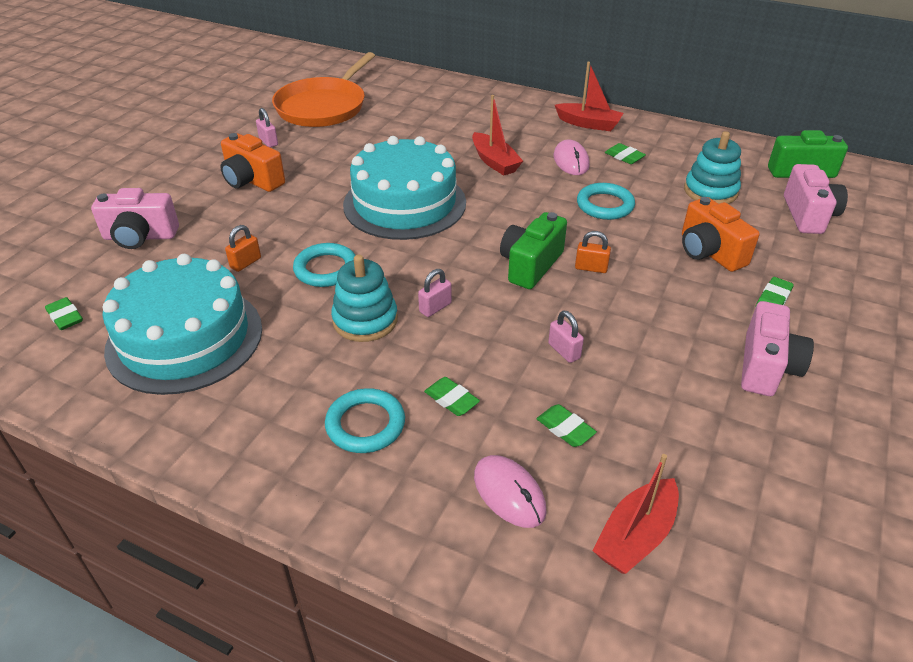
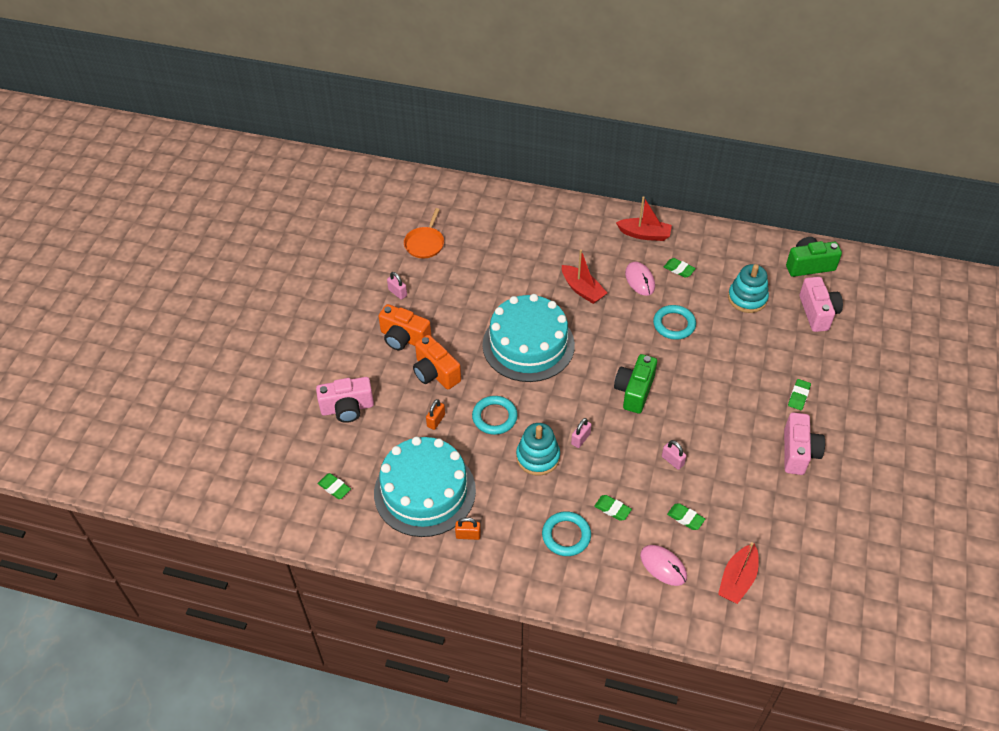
camera: 10 degrees left, 10 degrees up
orange pan [272,52,375,127] -> orange pan [404,208,444,258], size x0.54
orange padlock [575,231,611,273] -> orange padlock moved to [455,517,481,540]
orange camera [682,197,760,272] -> orange camera moved to [413,335,461,390]

